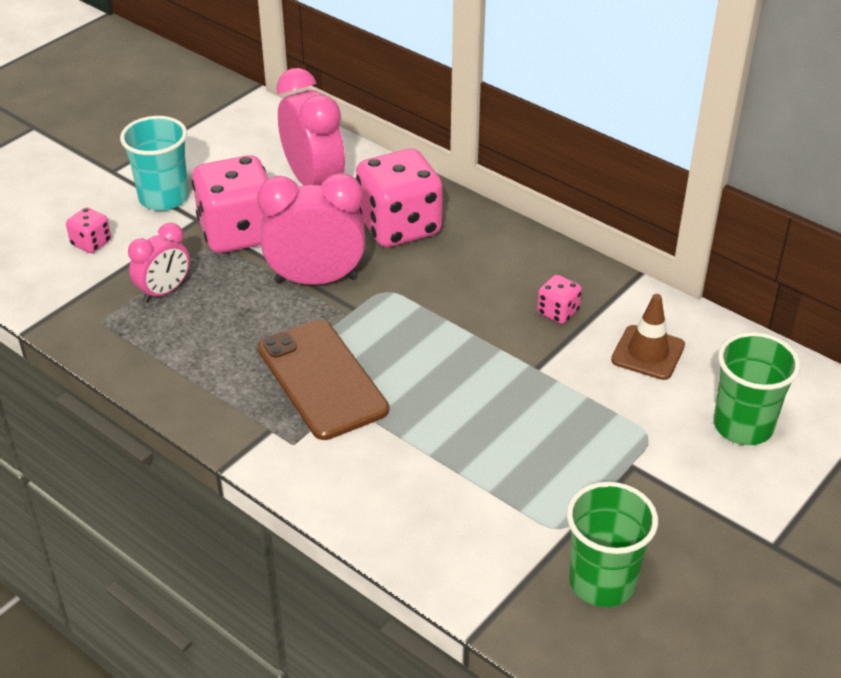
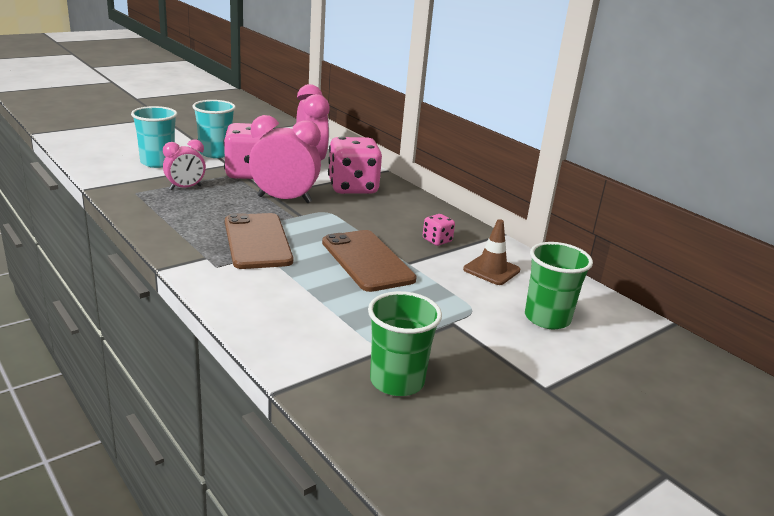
camera: 10 degrees right, 15 degrees down
pink dice [66,207,111,253] -> turquoise cup [131,106,177,168]
none -> brown phone [322,230,417,292]

